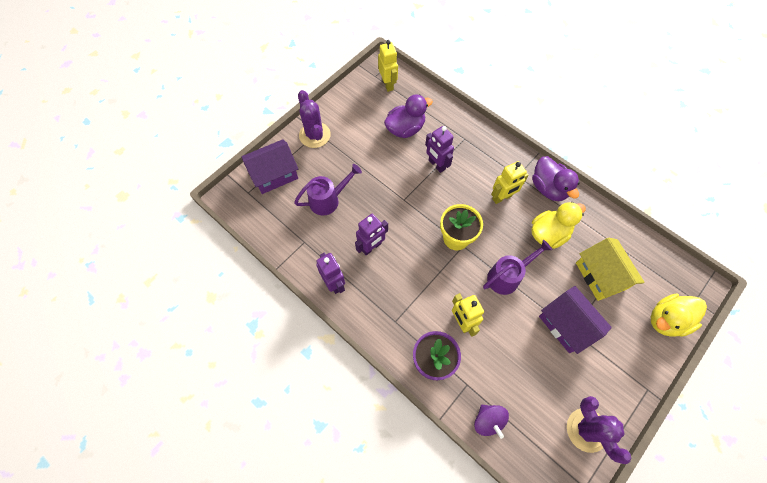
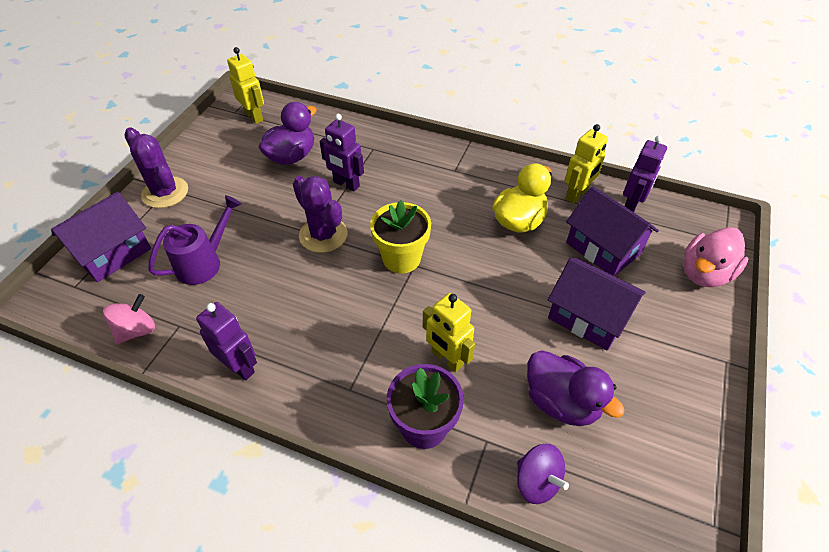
camera: 20 degrees left, 15 degrees down
purple robot [355,214,388,255] -> purple robot moved to [623,135,667,212]
purple watering can [483,240,552,295] -> none
yellow robot [491,161,529,204] -> yellow robot moved to [565,124,608,204]
purple duck [532,156,580,201] -> purple duck moved to [527,350,625,426]
purple cactus [567,396,631,464] -> purple cactus moved to [293,176,348,253]
yellow house [576,238,645,301] -> purple house [566,186,659,276]
yellow duck [651,293,707,337] -> pink duck [683,227,748,287]
none -> pink spinning top [103,294,155,344]

